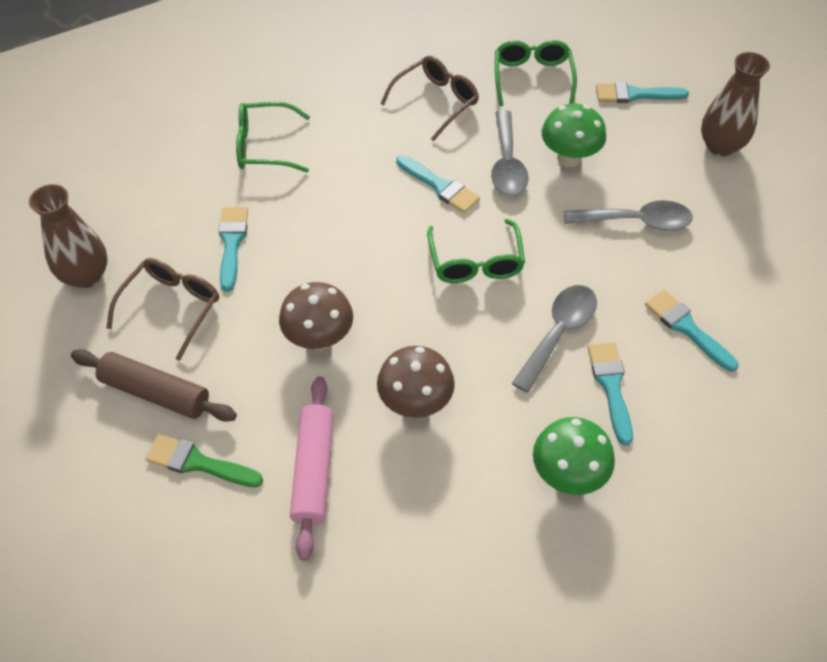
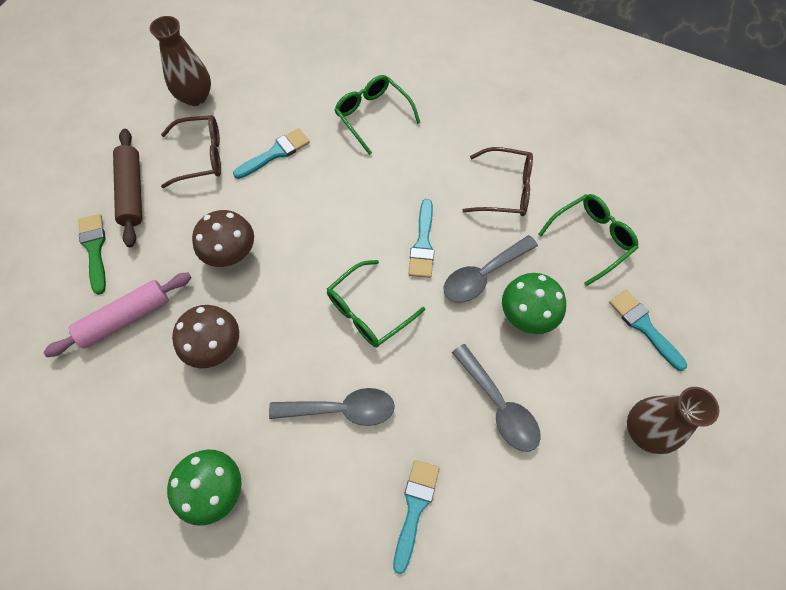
camera: 55 degrees right, 10 degrees up
turquoise brush [588,342,633,446] -> none

